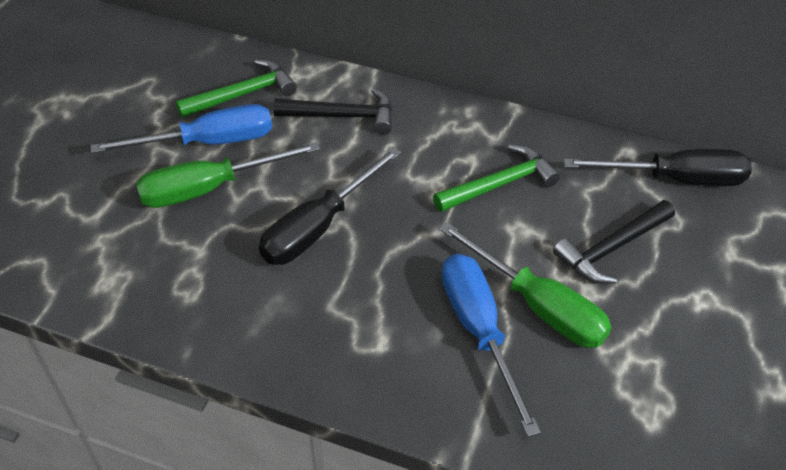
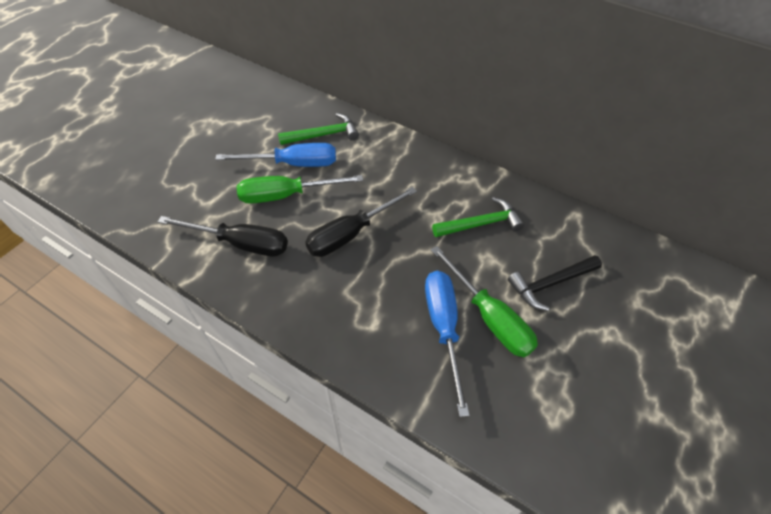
camera: 10 degrees right, 5 degrees up
black hammer [273,88,392,135] -> none
black screwdriver [564,149,752,186] -> black screwdriver moved to [158,216,288,256]

